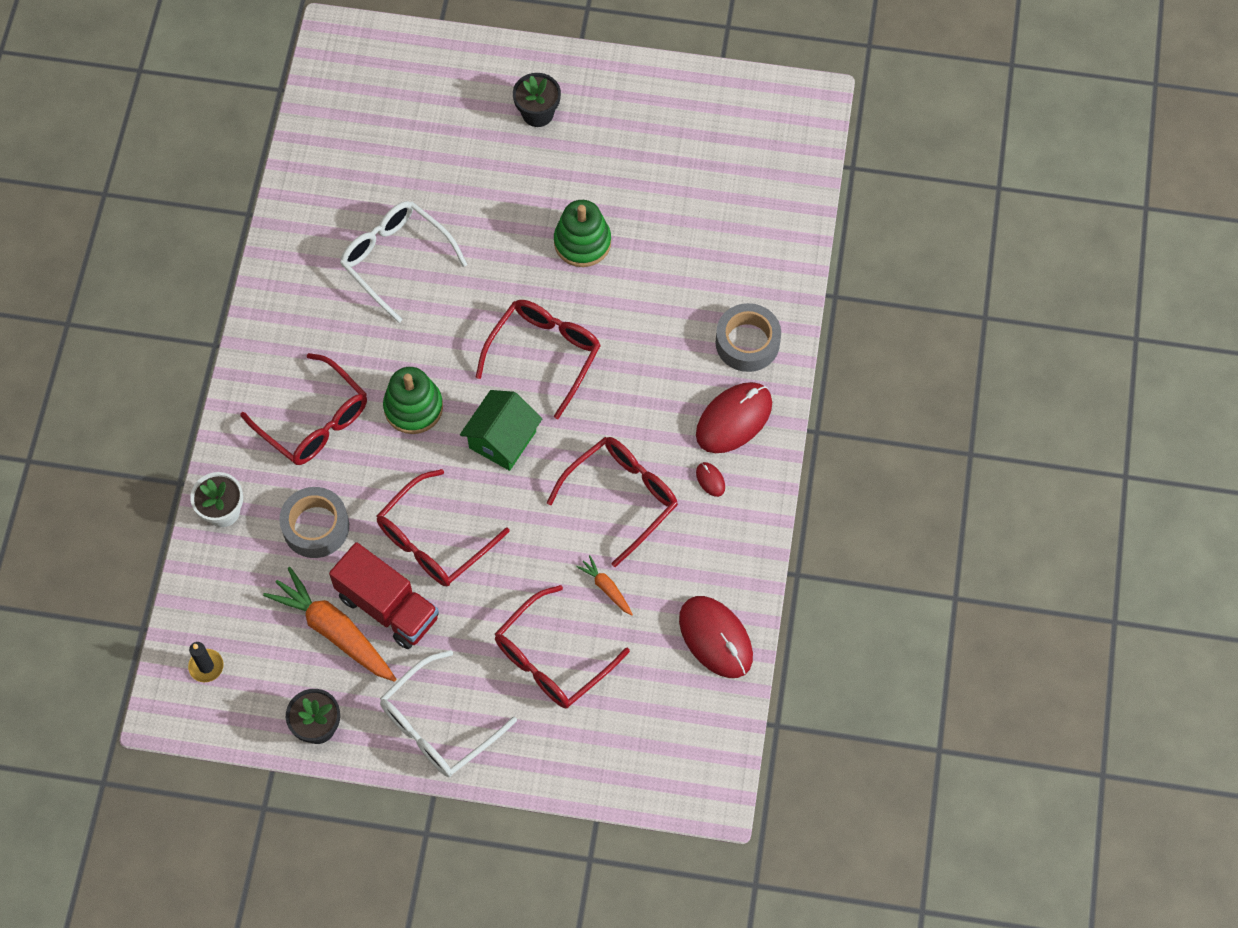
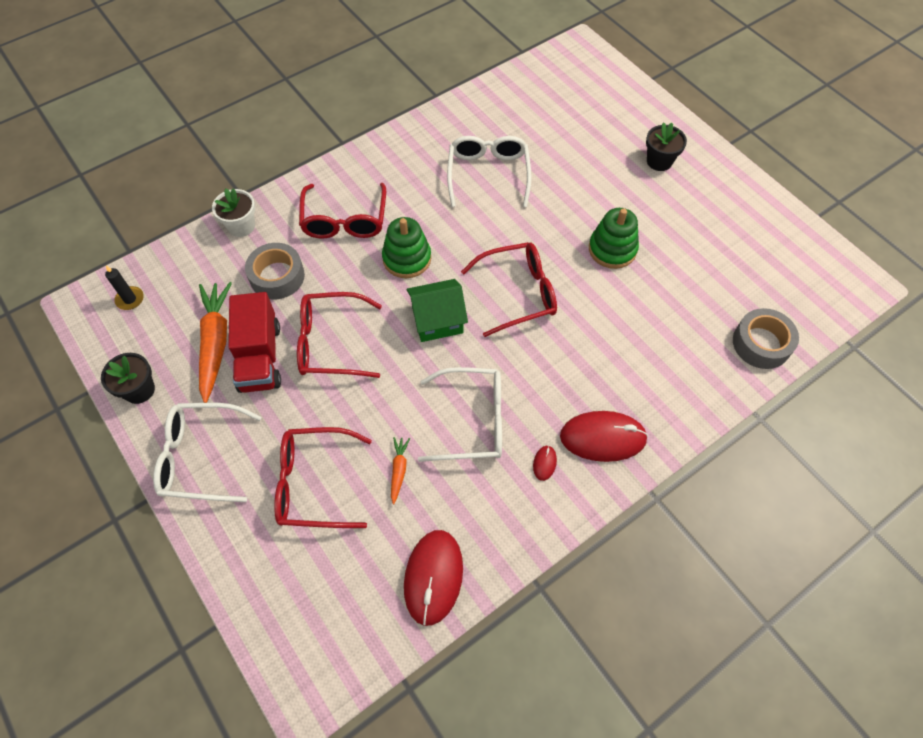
camera: 45 degrees right, 5 degrees down
red glasses [547,437,678,567] -> white glasses [418,367,502,462]
grey tape [715,303,781,372] -> grey tape moved to [733,308,799,369]

